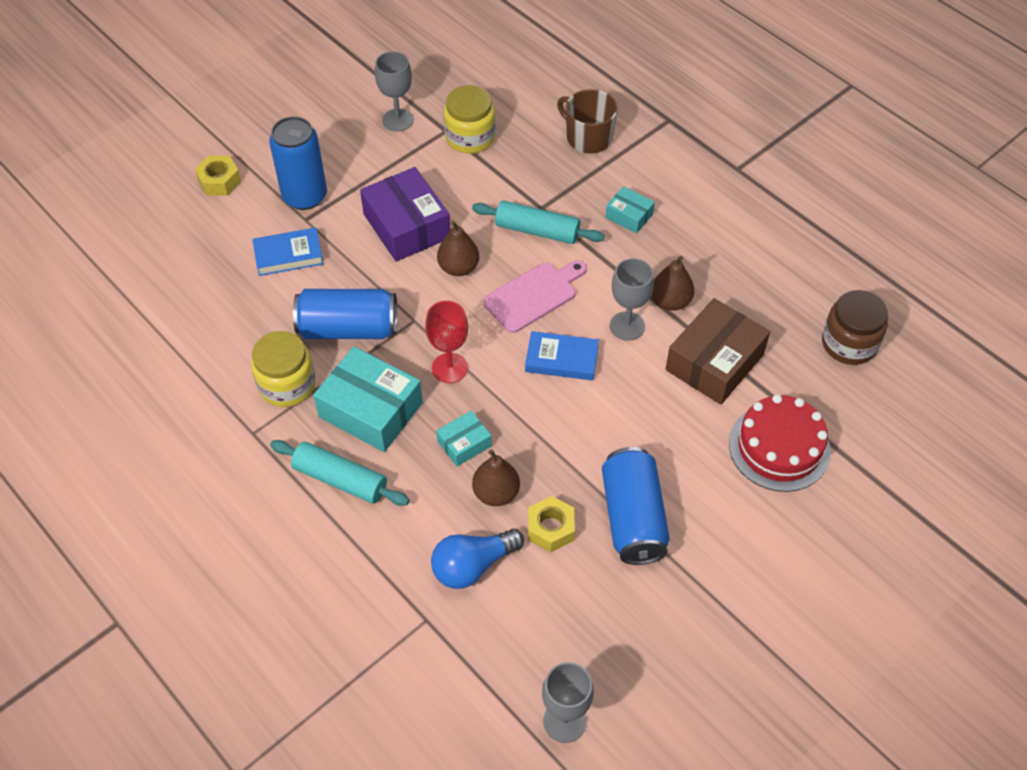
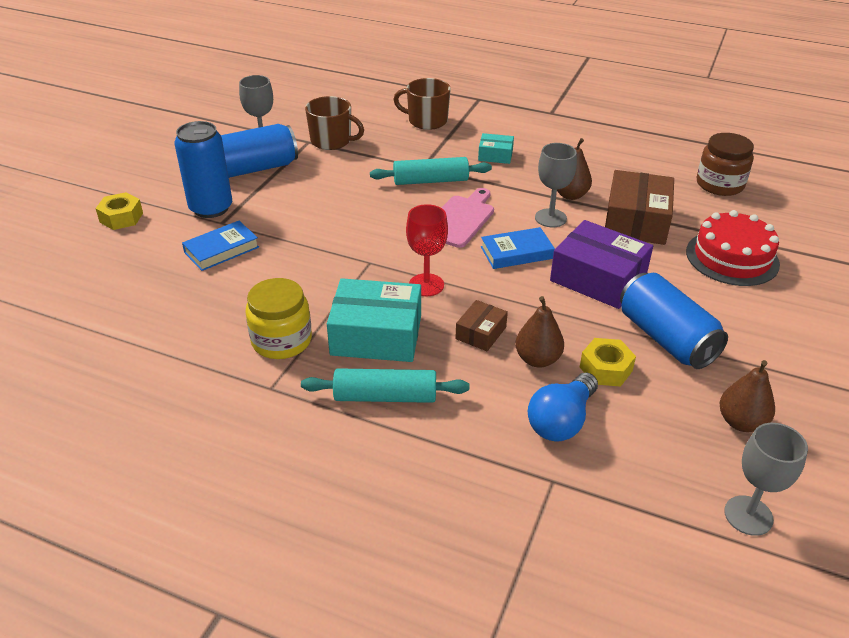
camera: 25 degrees left, 15 degrees down
blue can [293,289,397,339] -> blue can moved to [221,124,298,178]
purple box [360,167,450,262] -> purple box moved to [550,220,653,309]
turquoise box [436,410,492,466] -> brown box [455,300,508,351]
brown pear [437,221,479,276] -> brown pear moved to [720,360,775,432]
yellow jar [444,85,496,154] -> brown mug [305,96,364,150]

